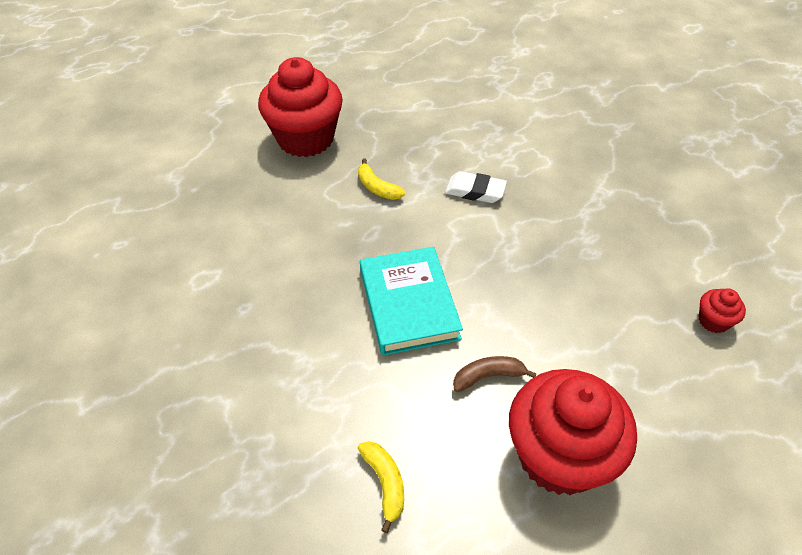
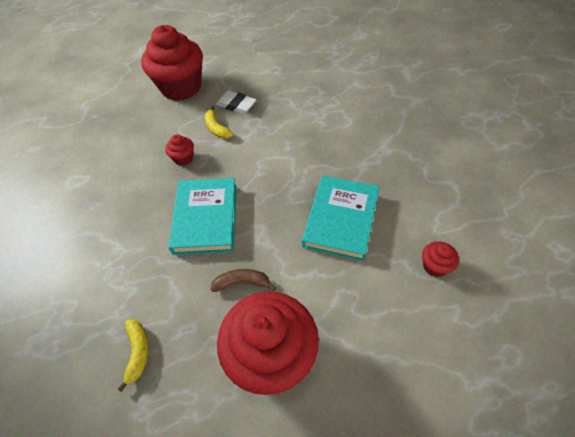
camera: 15 degrees right, 5 degrees up
white eraser [445,171,507,203] -> white eraser moved to [215,90,256,114]
none -> red cupcake [165,134,194,166]
none -> turquoise book [302,176,380,262]

